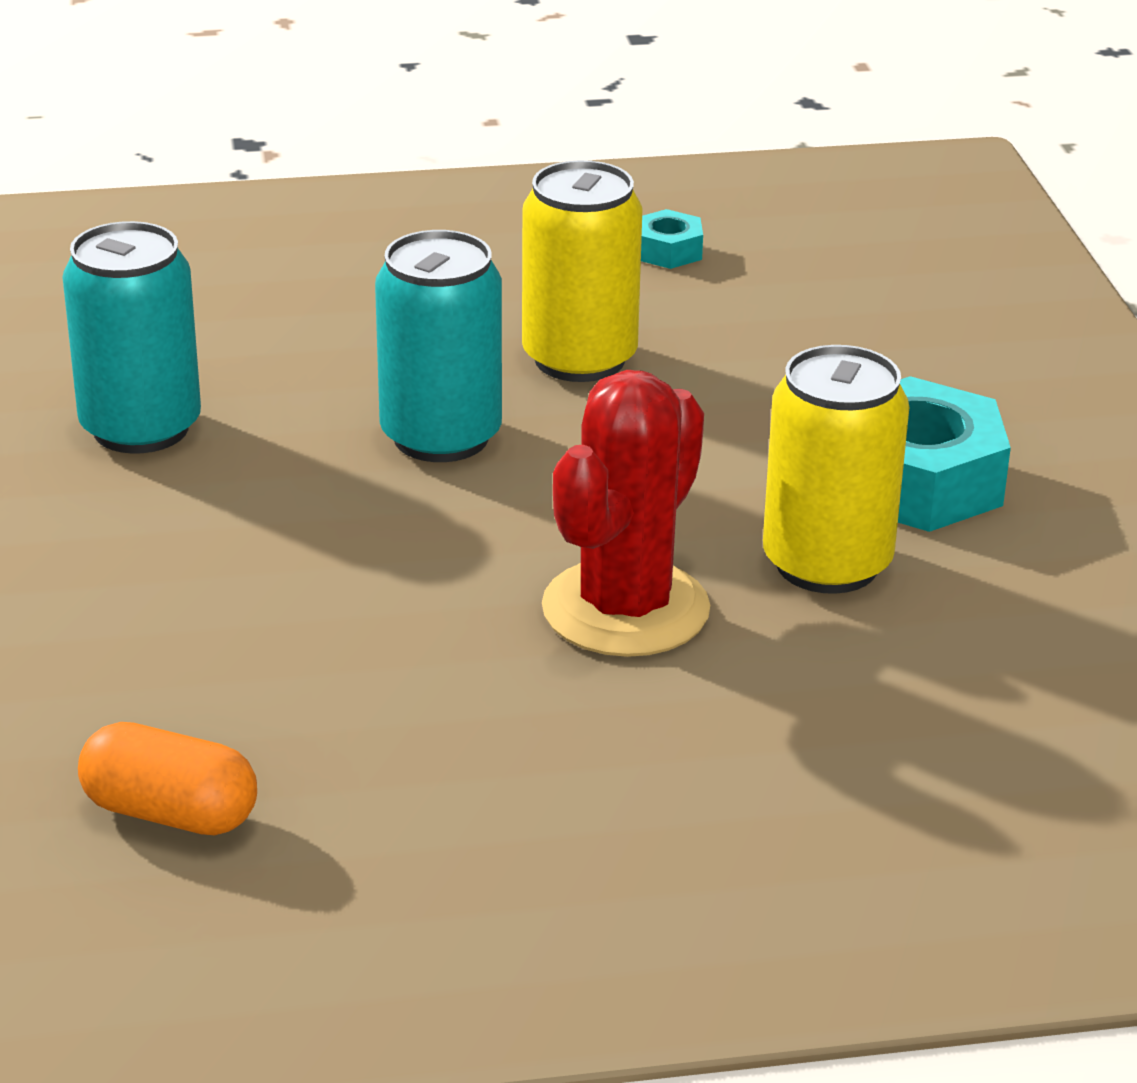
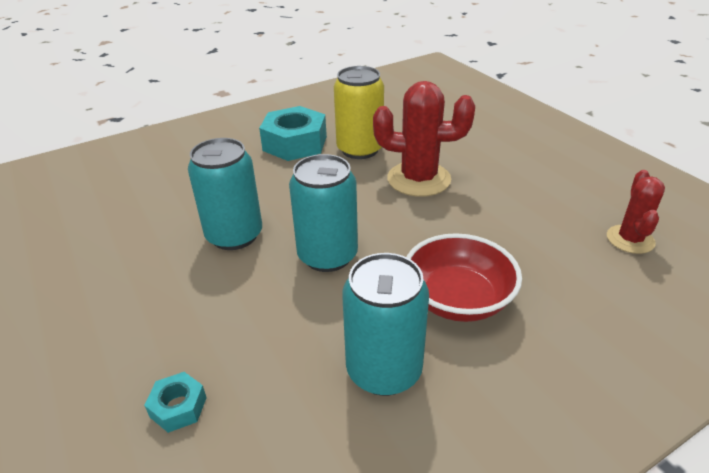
camera: 110 degrees left, 5 degrees up
orange capsule [78,722,257,835] -> red cactus [607,170,665,254]
yellow can [522,160,643,382] -> turquoise can [188,138,262,250]
turquoise nut [641,209,703,269] -> turquoise nut moved to [144,372,207,433]
none -> red bowl [407,233,522,322]

